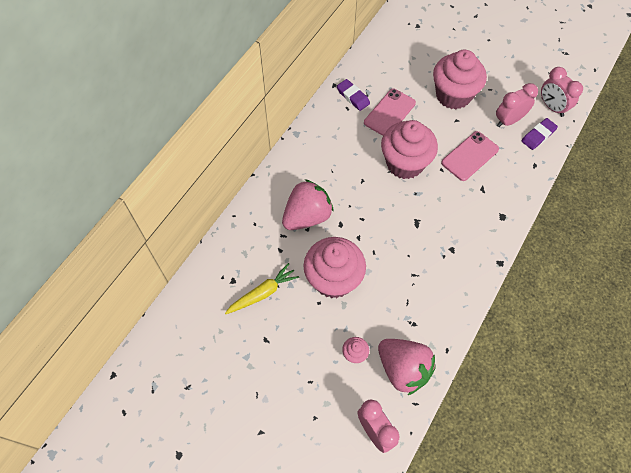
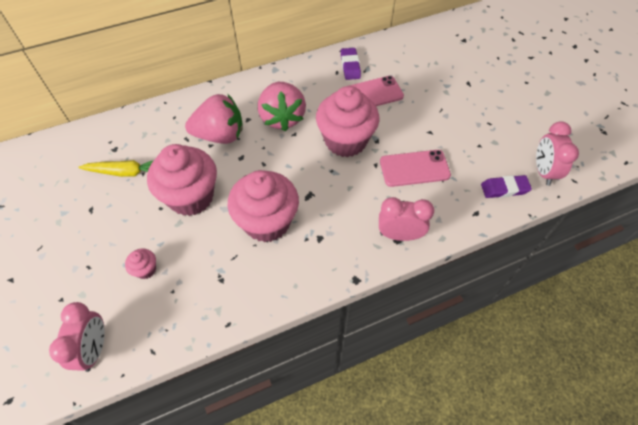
camera: 35 degrees right, 5 degrees down
pink strawberry [378,339,436,395] -> pink strawberry moved to [258,82,306,131]
pink cupcake [433,50,487,109] -> pink cupcake moved to [228,170,299,242]
pink clock [496,83,538,127] -> pink clock moved to [379,197,434,241]

